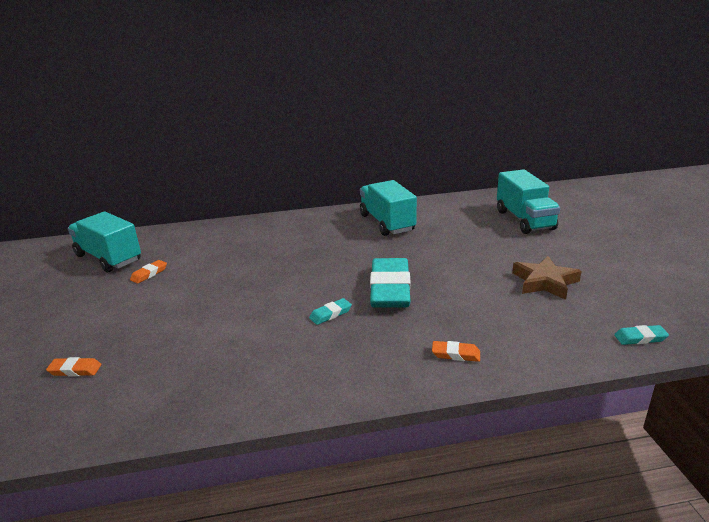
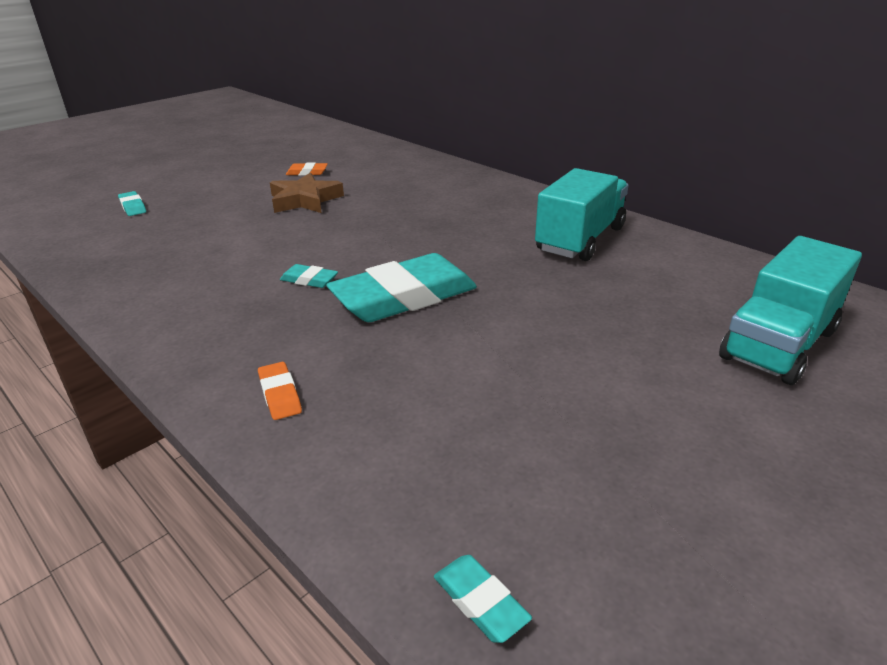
camera: 55 degrees right, 5 degrees up
orange eraser [46,357,101,376] -> turquoise eraser [118,191,146,216]
turquoise truck [68,212,141,272] -> none
brown star [512,256,582,300] -> brown star moved to [270,172,344,213]

